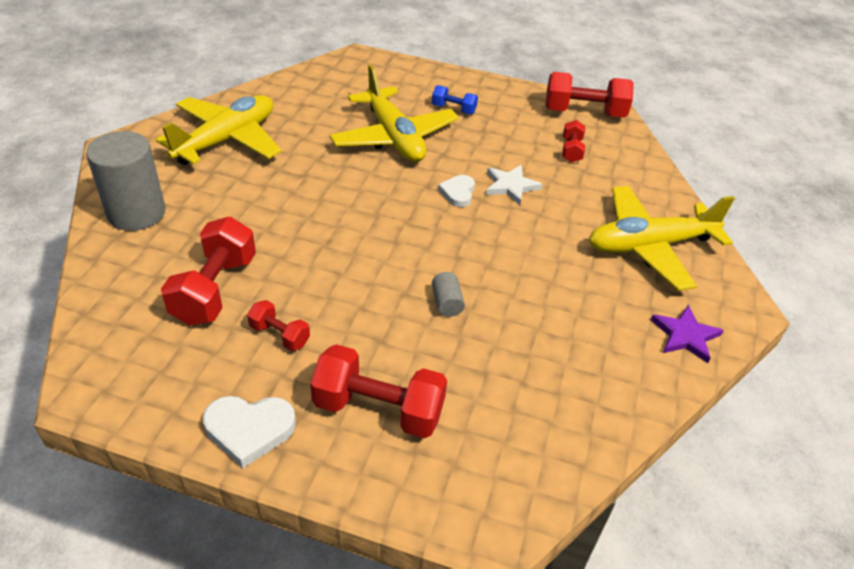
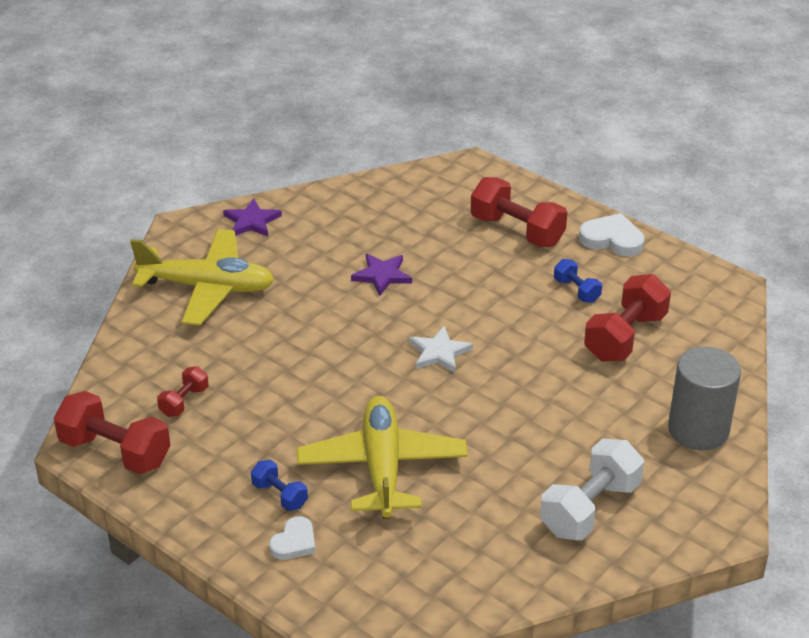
camera: 155 degrees left, 5 degrees down
yellow plane [156,95,282,165] -> white dumbbell [540,439,644,540]
red dumbbell [247,300,310,351] -> blue dumbbell [554,259,602,303]
grey cylinder [432,272,465,317] -> none
white heart [438,175,475,207] -> white heart moved to [269,516,316,560]
white star [486,165,542,205] -> white star moved to [409,326,473,373]
none -> purple star [351,254,412,296]

